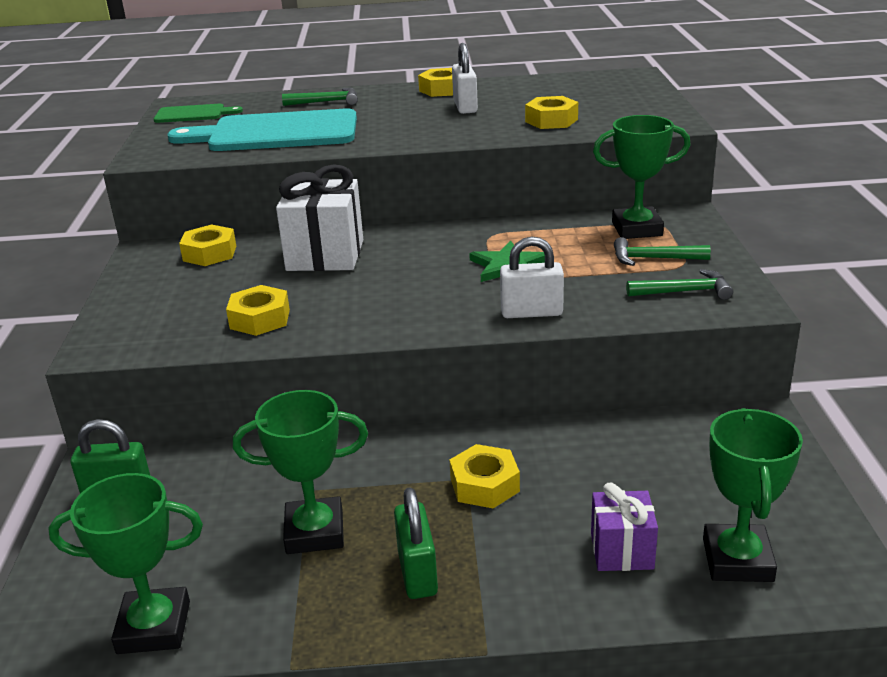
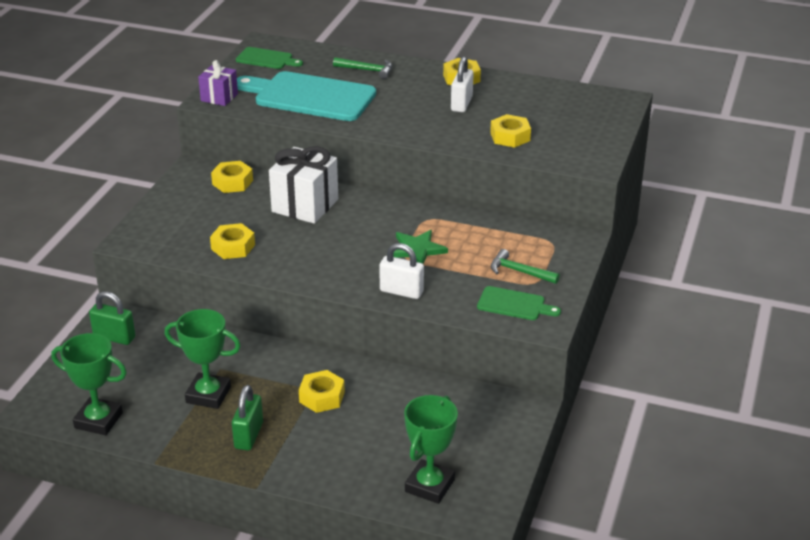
camera: 20 degrees right, 5 degrees up
purple gift [591,483,658,571] -> purple gift moved to [198,60,238,106]
green trophy [593,115,691,239] -> none
green hammer [626,269,733,300] -> green cutting board [477,286,561,320]

